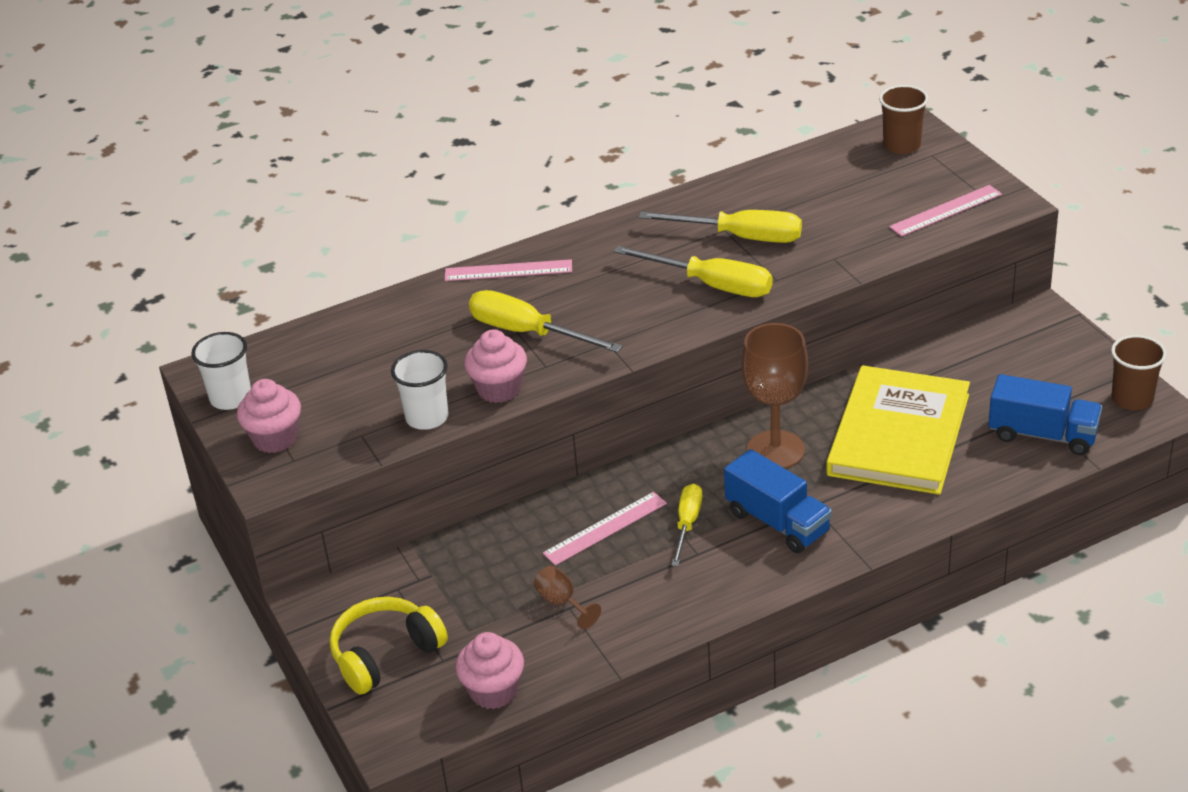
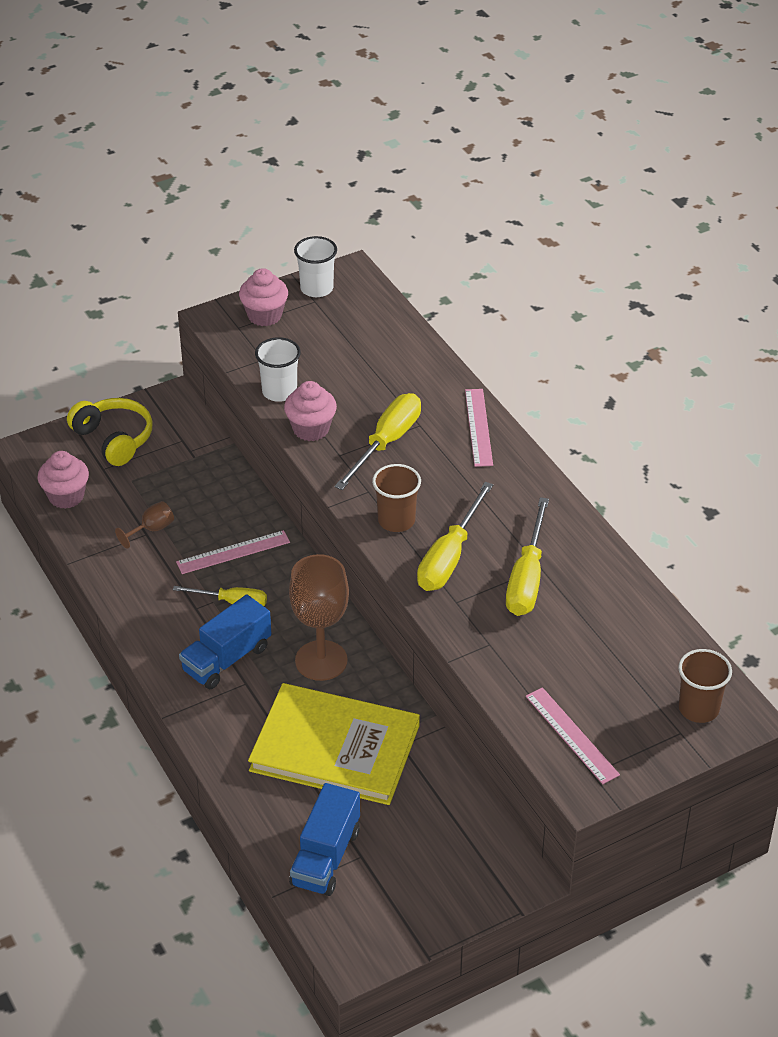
camera: 85 degrees right, 5 degrees up
pink ruler [543,492,667,566] -> pink ruler turned 75 degrees counterclockwise [176,530,290,574]
brown cup [1111,335,1167,410] -> brown cup moved to [372,464,421,532]

